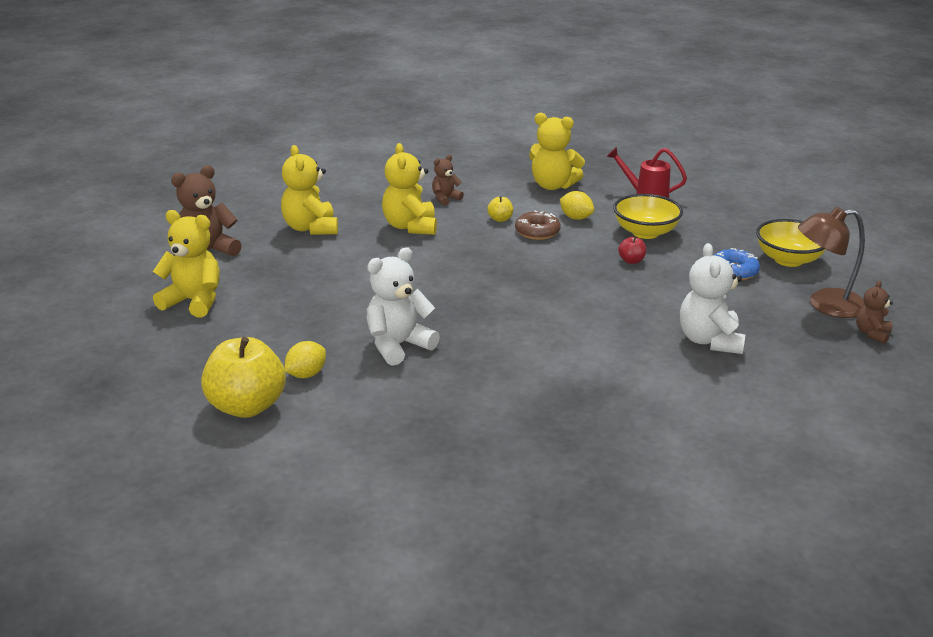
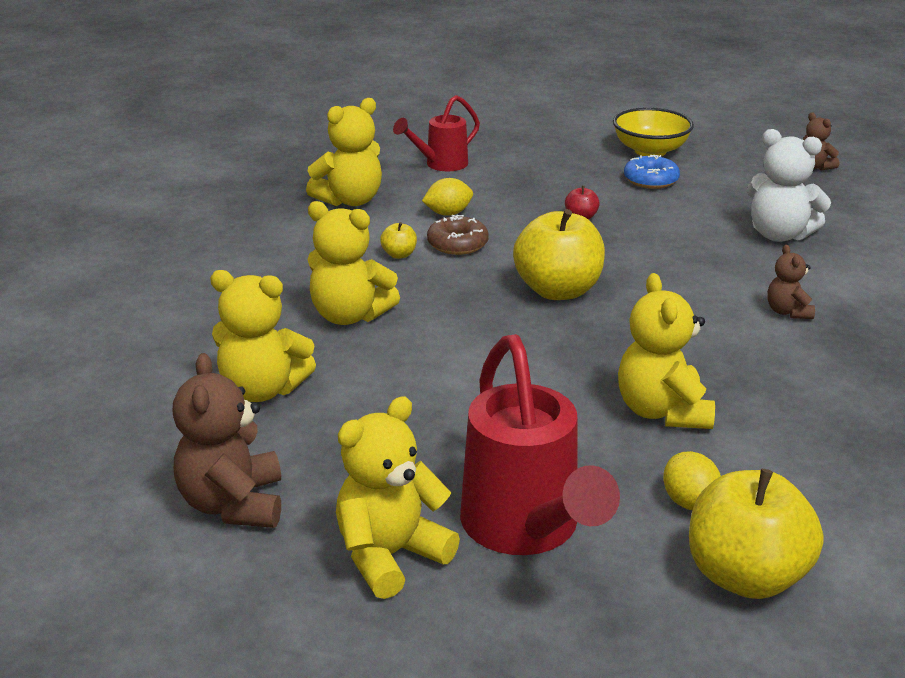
camera: 60 degrees left, 0 degrees up
white teddy bear [367,247,440,366] -> yellow teddy bear [618,273,715,429]
brown teddy bear [432,155,464,205] -> brown teddy bear moved to [767,245,815,319]
yellow bowl [613,194,683,239] -> none
brown lamp [798,207,865,318] -> none
none -> red watering can [460,334,620,555]
none -> yellow apple [513,209,605,300]

